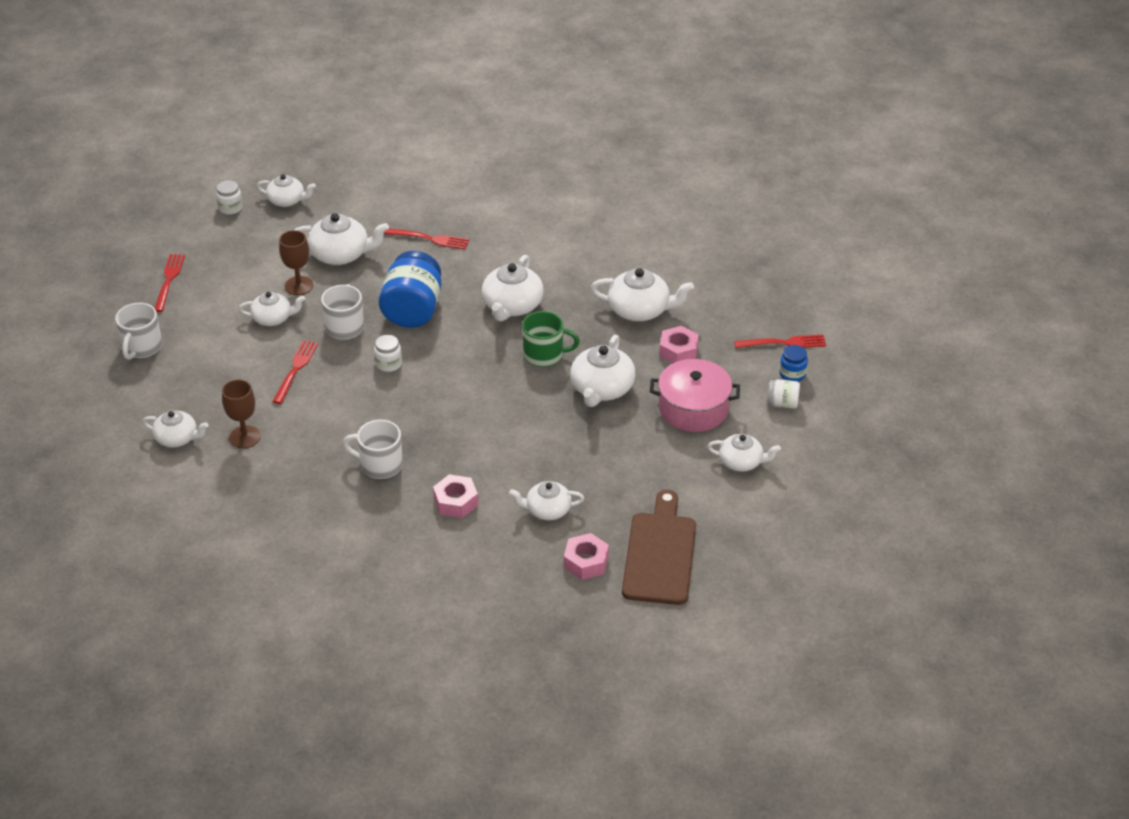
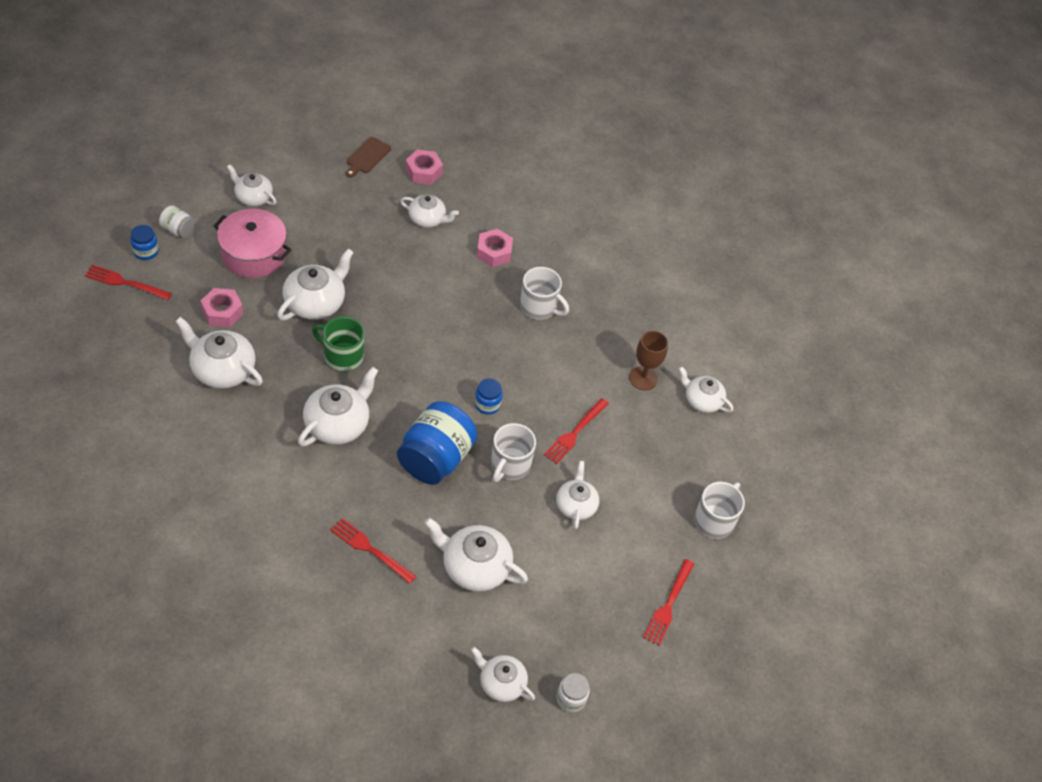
camera: 165 degrees left, 10 degrees up
white teapot [239,292,305,326] -> white teapot turned 75 degrees clockwise [556,461,599,529]
brown goblet [279,230,313,295] -> none
white jar [374,335,402,372] -> blue jar [475,378,503,415]
brown cutting board [622,490,696,605] -> brown cutting board [346,137,391,178], size x0.51

